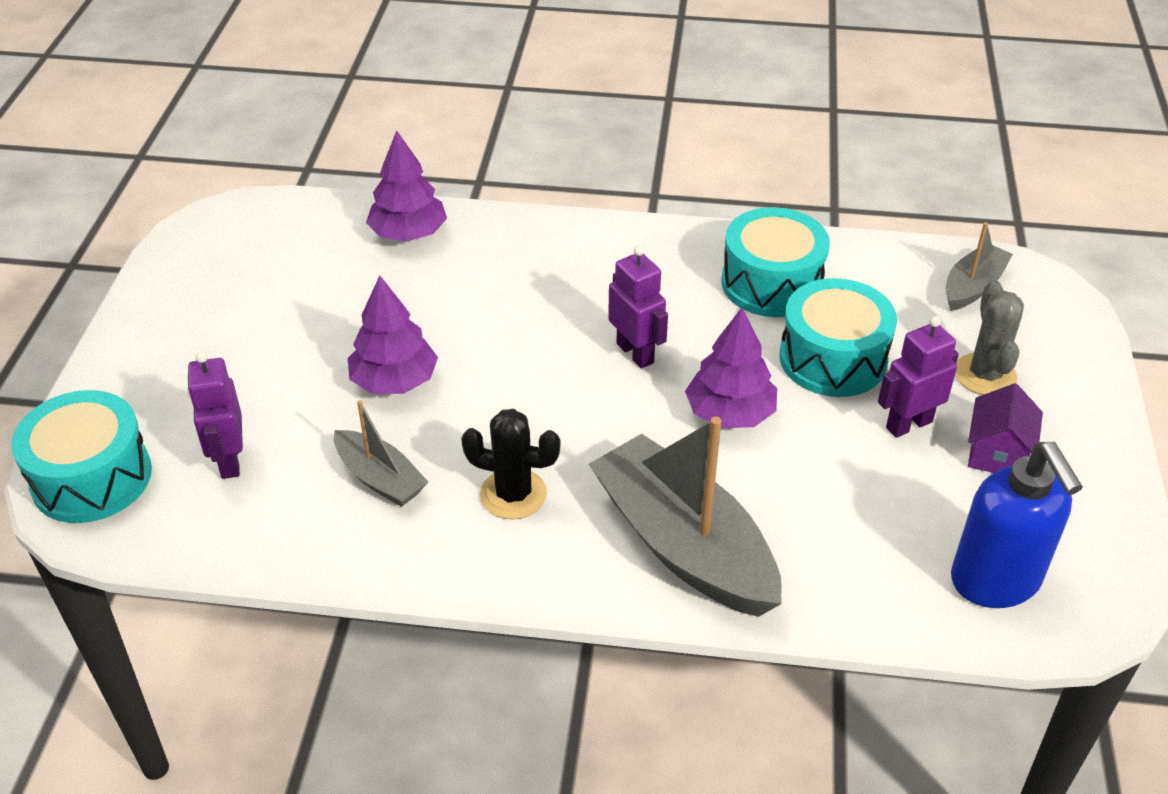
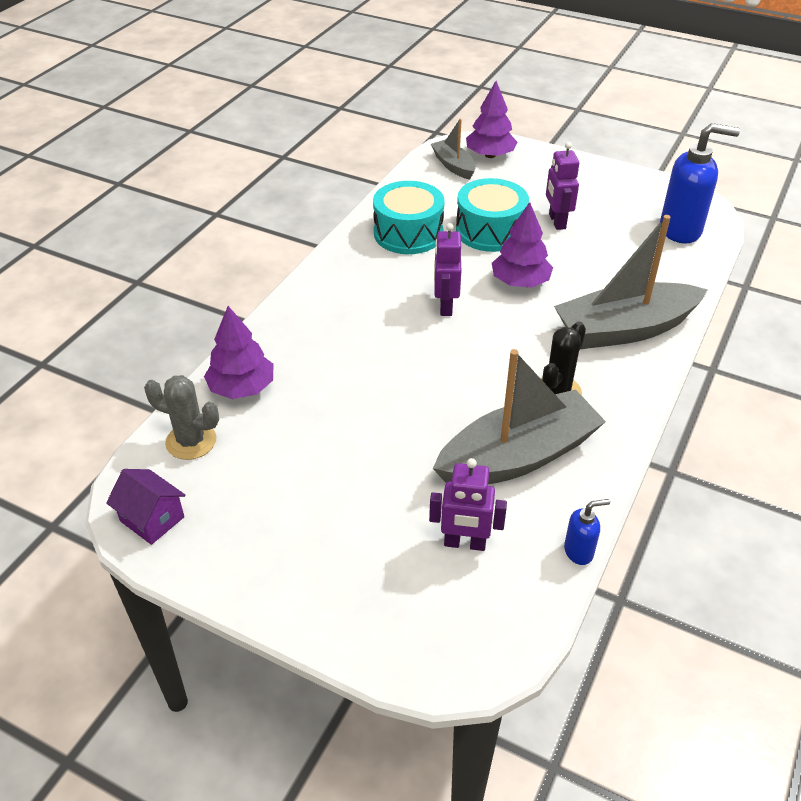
camera: 70 degrees left, 0 degrees up
turquoise drum [11,390,152,523] -> none
grey boat [334,400,428,507] -> grey boat [433,349,606,484], size x1.93
purple tree [348,276,438,394] -> purple tree moved to [466,81,518,158]
purple robot [608,245,668,369] -> purple robot turned 75 degrees counterclockwise [434,223,461,316]
grey cactus [955,280,1024,395] -> grey cactus moved to [144,375,219,460]
purple house [968,383,1043,473] -> purple house moved to [106,469,186,545]
none -> blue soap dispenser [564,499,610,565]

